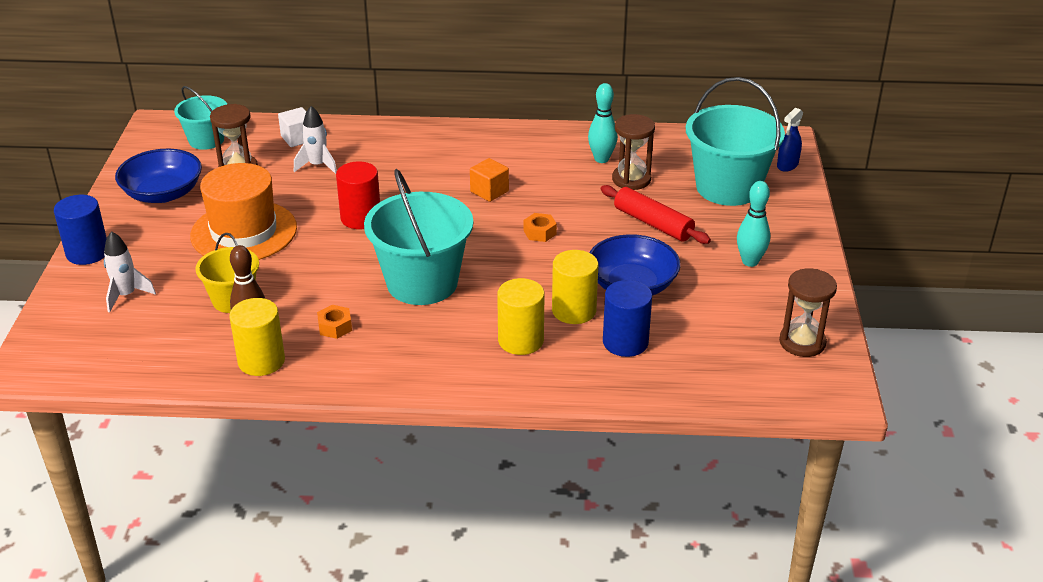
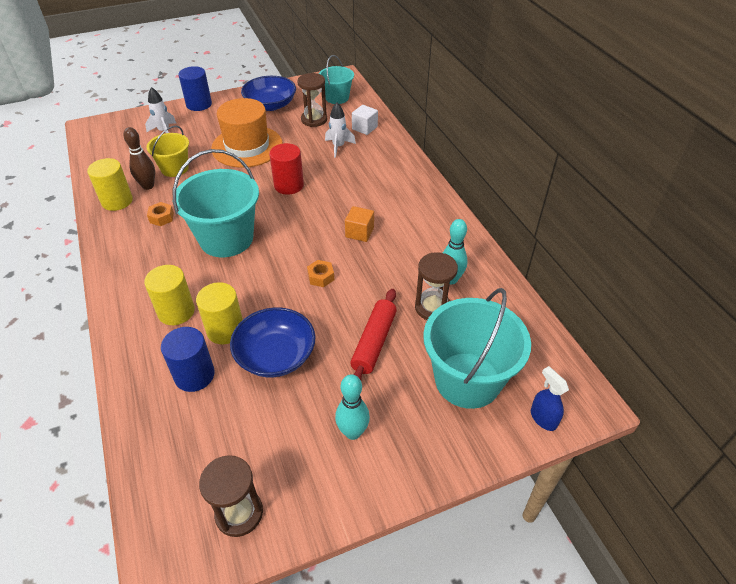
camera: 65 degrees right, 10 degrees up
blue spray bottle [777,108,803,172] -> blue spray bottle turned 45 degrees clockwise [531,366,569,431]

